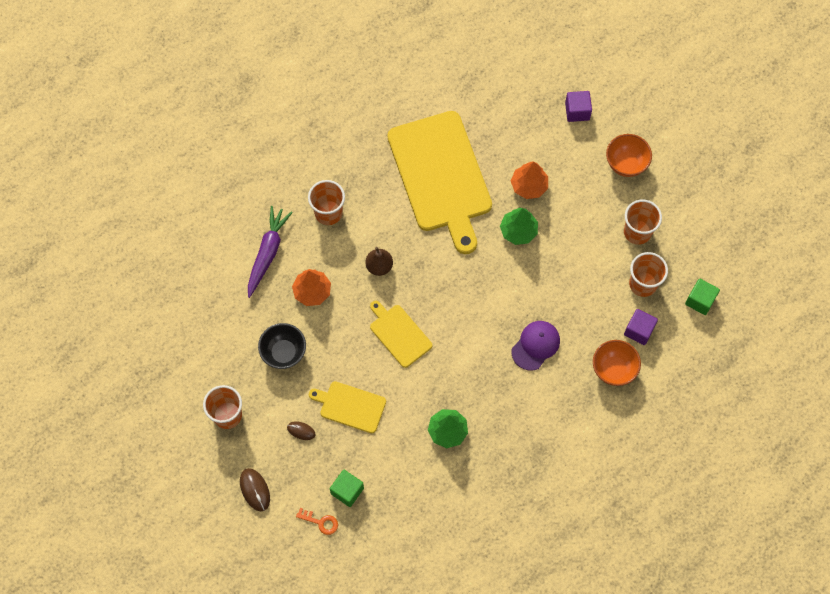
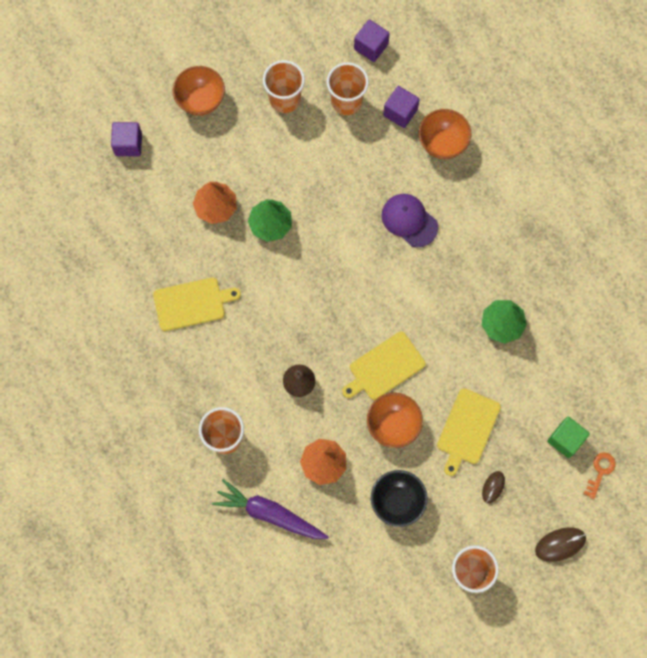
camera: 85 degrees left, 5 degrees up
yellow cutting board [387,111,492,254] -> yellow cutting board [153,277,241,331], size x0.48
green cube [685,279,720,315] -> purple cube [354,20,390,62]
none -> orange bowl [367,393,423,448]

